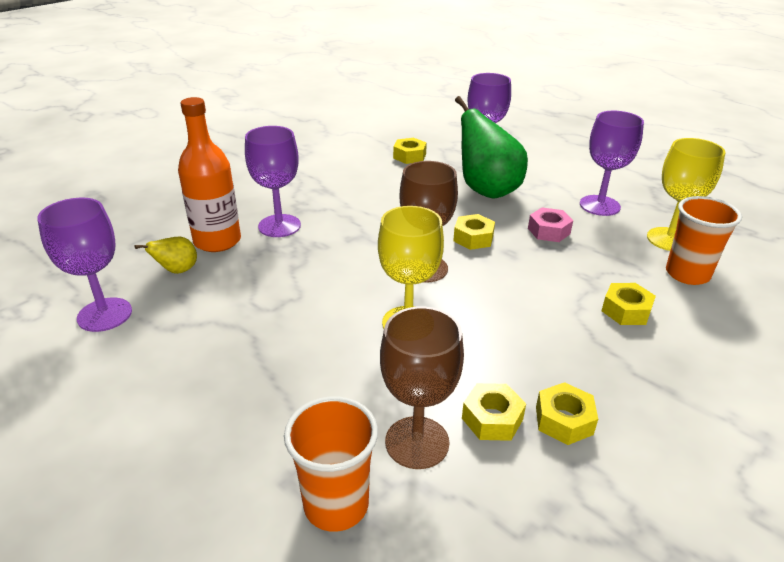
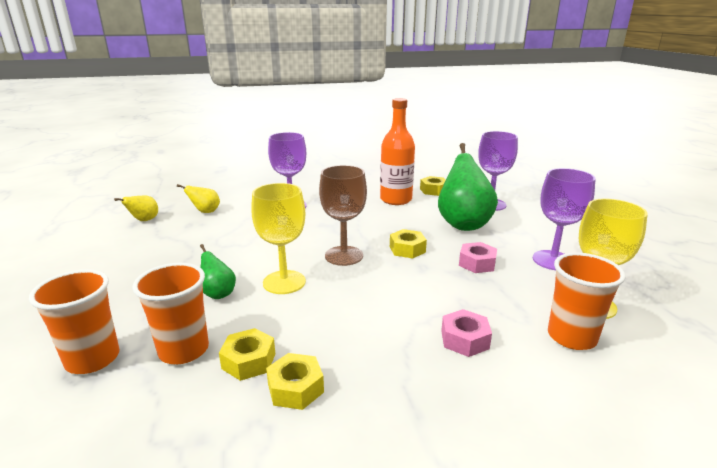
camera: 35 degrees right, 10 degrees down
purple goblet [37,198,132,332] -> yellow pear [114,196,158,221]
orange bottle [178,97,241,252] -> orange bottle moved to [380,98,415,205]
brown goblet [380,306,464,469] -> orange cup [132,263,209,364]
yellow nut [602,283,656,325] -> pink nut [441,309,492,357]
none -> green pear [200,244,236,299]

